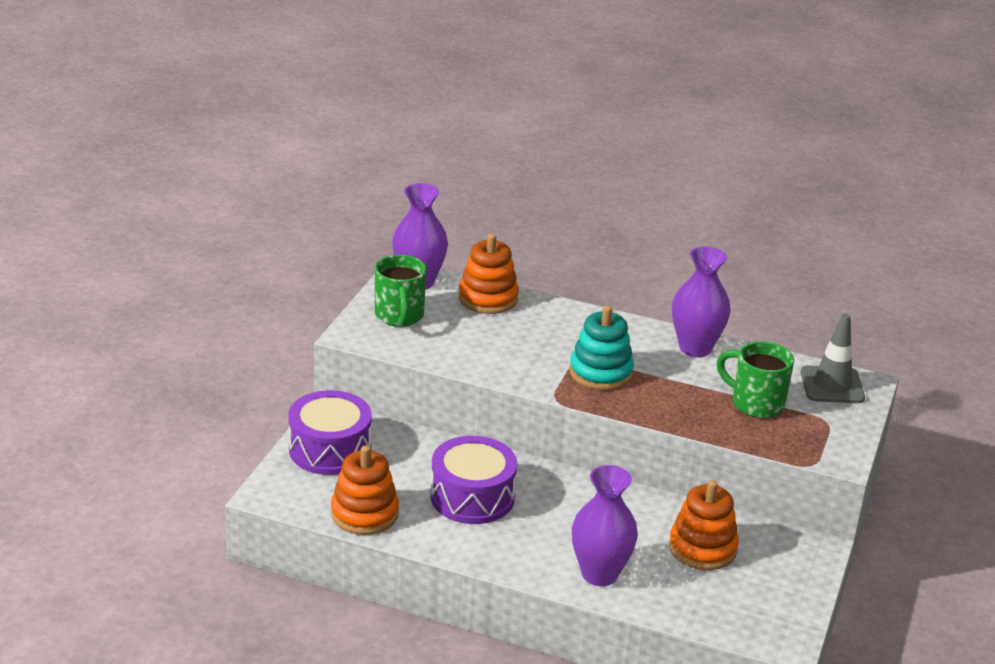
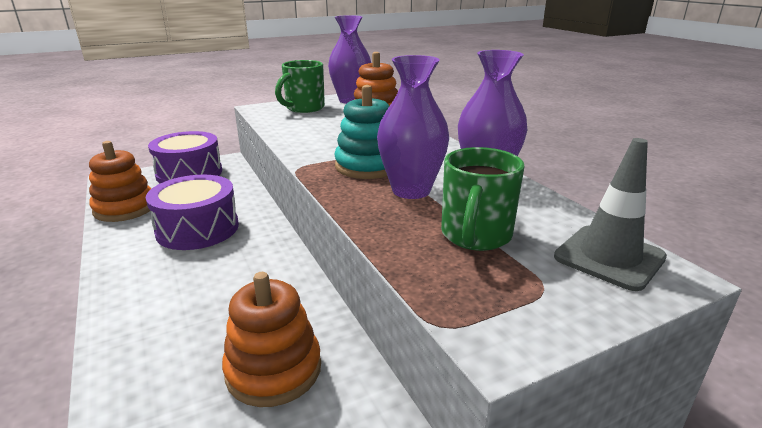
camera: 45 degrees right, 5 degrees down
purple vase [572,465,638,586] -> purple vase moved to [377,55,449,199]
green mug [717,341,794,418] -> green mug turned 150 degrees counterclockwise [441,147,524,251]

